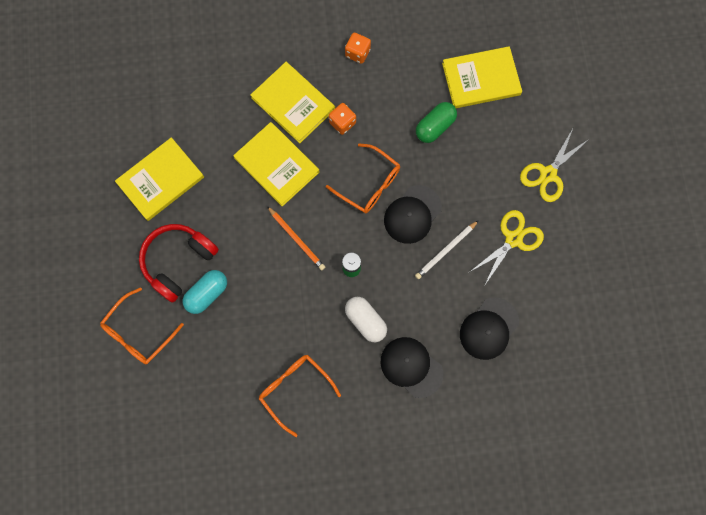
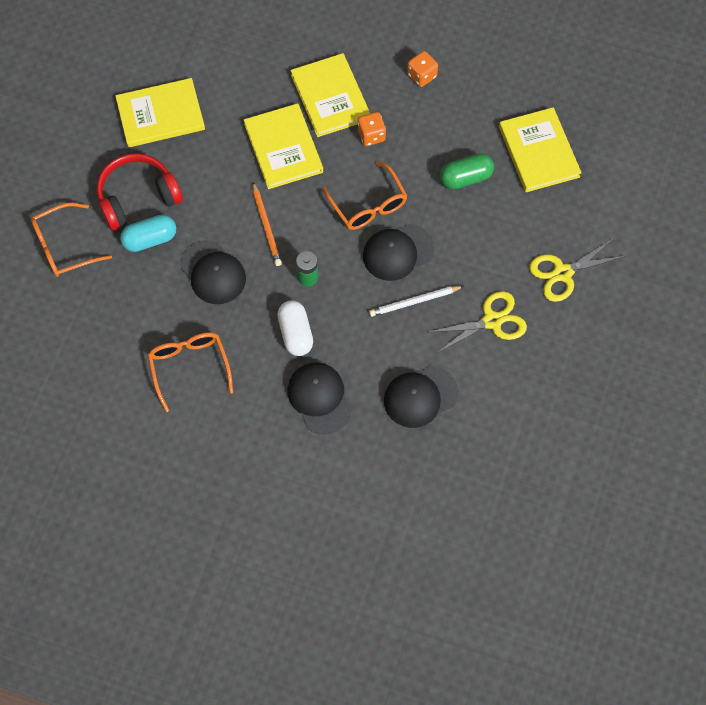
camera: 25 degrees right, 10 degrees down
yellow book [442,46,522,108] -> yellow book turned 60 degrees clockwise [499,107,582,192]
none -> black cap [181,240,246,304]

